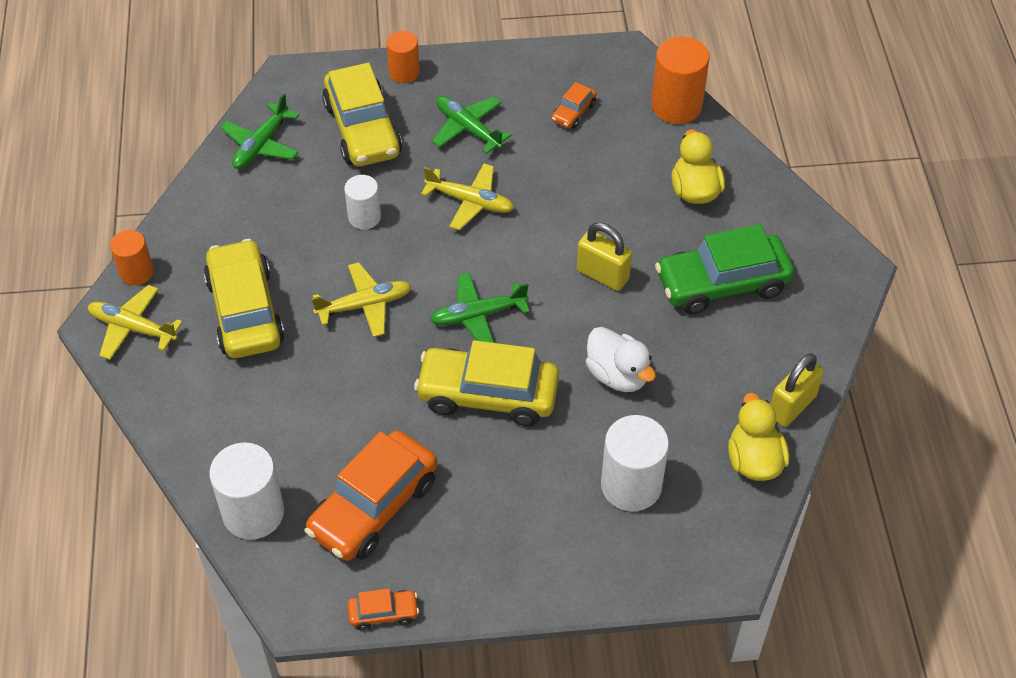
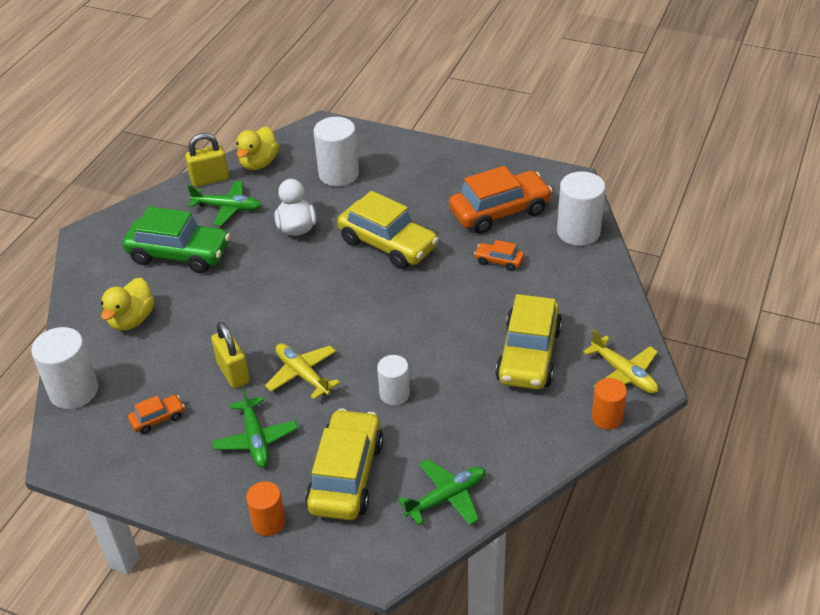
camera: 150 degrees left, 10 degrees down
yellow plane [311,262,411,337] -> none
orange car [347,589,419,630] -> orange car moved to [474,240,524,271]
green plane [430,273,530,343] -> green plane moved to [188,181,262,226]
yellow padlock [577,223,632,291] -> yellow padlock moved to [211,322,250,389]
orange cylinder [651,36,709,124] -> white cylinder [31,327,98,409]

